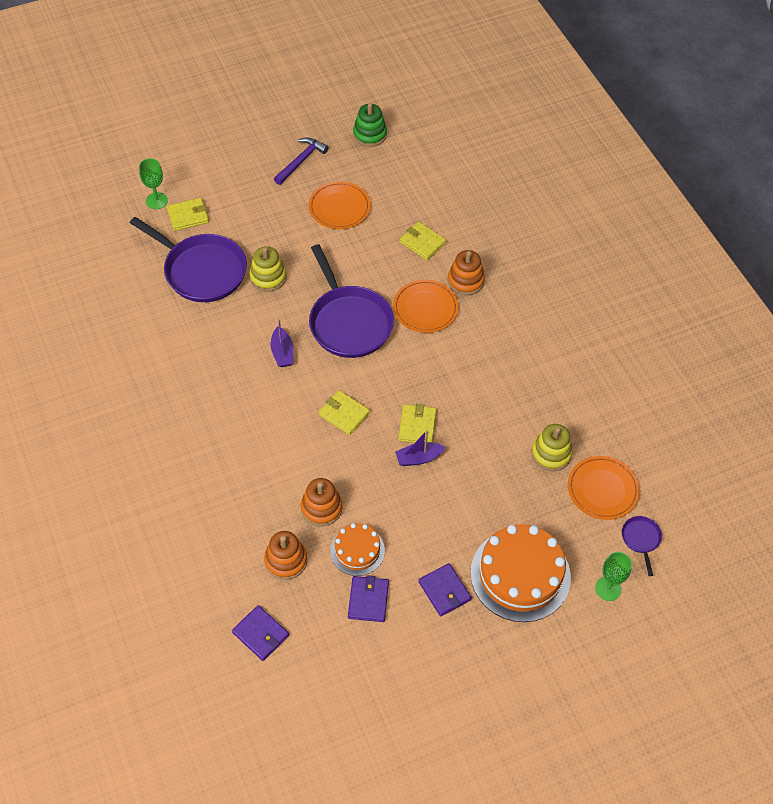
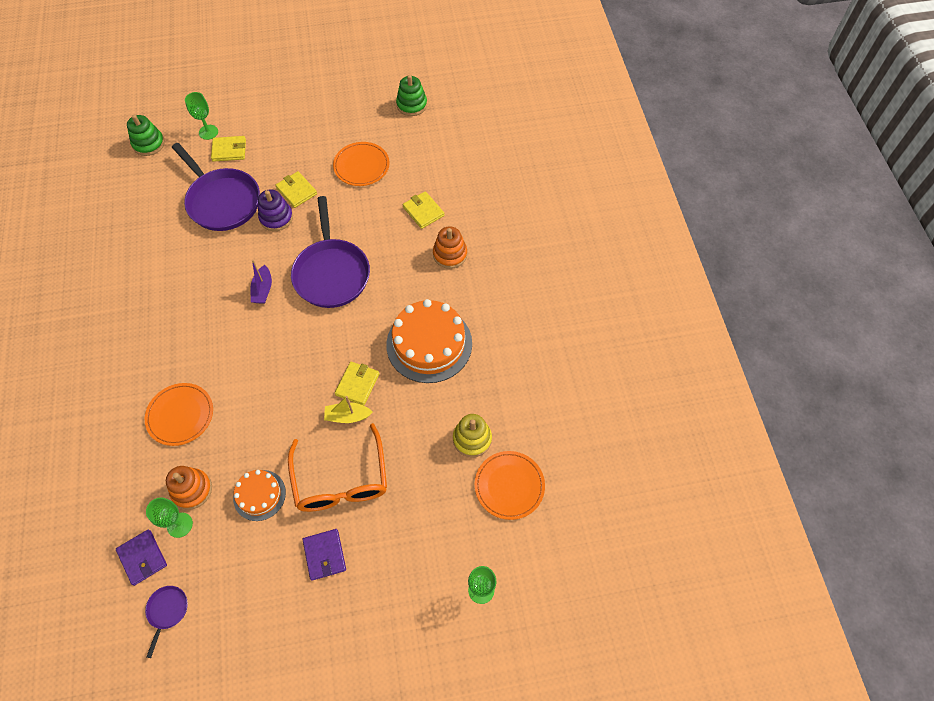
camera: 15 degrees right, 5 degrees up
yellow stacking toy [249,246,287,292] -> purple stacking toy [258,189,293,231]
purple hammer [274,137,329,185] -> none
orange stacking toy [301,478,343,526] -> none
yellow wallet [319,390,370,435] -> yellow wallet moved to [275,171,317,208]
purple wallet [348,575,389,622] -> none
orange plate [393,280,459,333] -> orange plate moved to [145,383,213,446]
purple boat [395,430,446,466] -> yellow boat [324,396,373,423]
orange cake [470,524,571,622] -> orange cake moved to [386,299,472,383]
purple pan [622,516,662,576] -> purple pan moved to [145,586,188,658]
none -> green stacking toy [127,115,165,156]
none -> green goblet [146,497,193,538]
none -> orange glasses [288,423,387,512]

